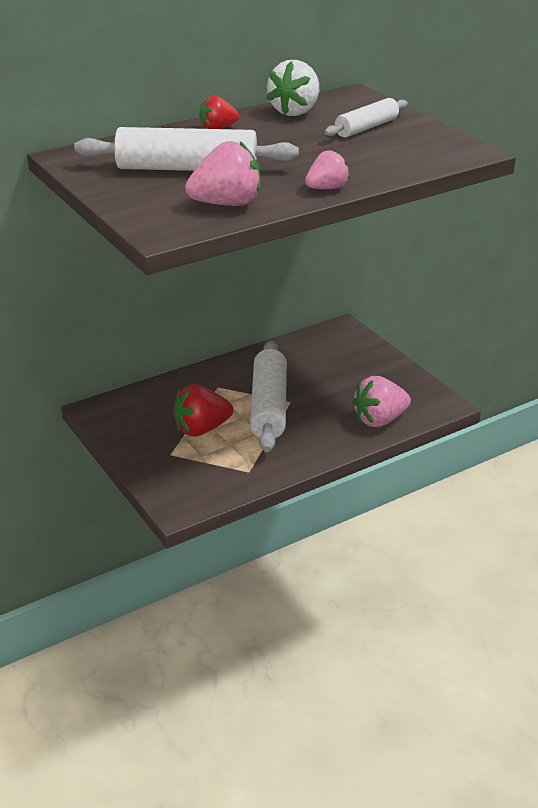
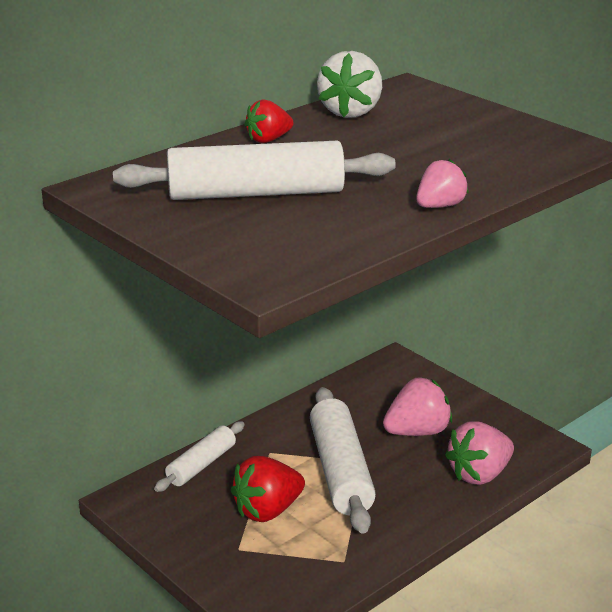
camera: 10 degrees left, 5 degrees down
pink strawberry [185,141,261,206] -> pink strawberry moved to [383,377,452,436]
white rolling pin [324,98,408,138] -> white rolling pin moved to [154,421,245,492]

